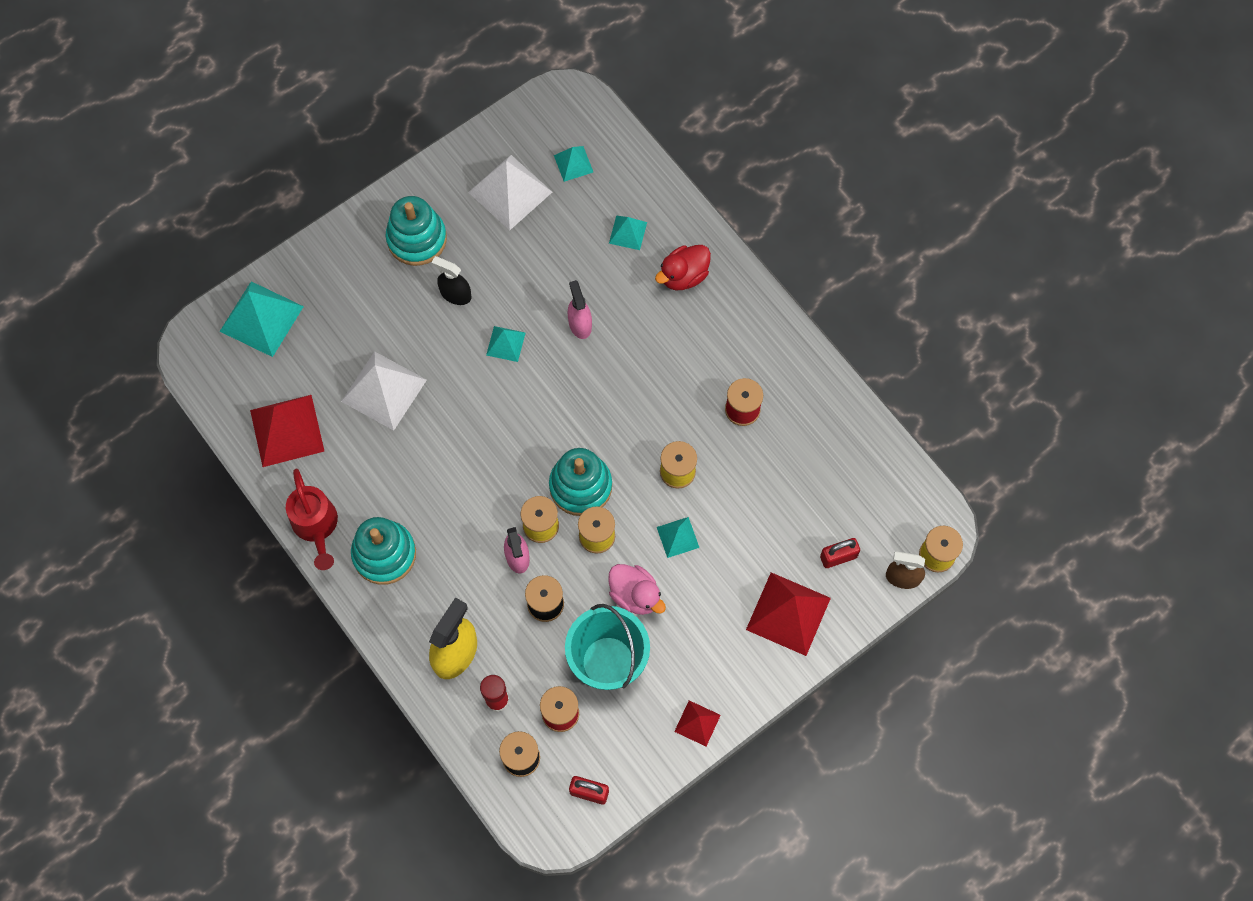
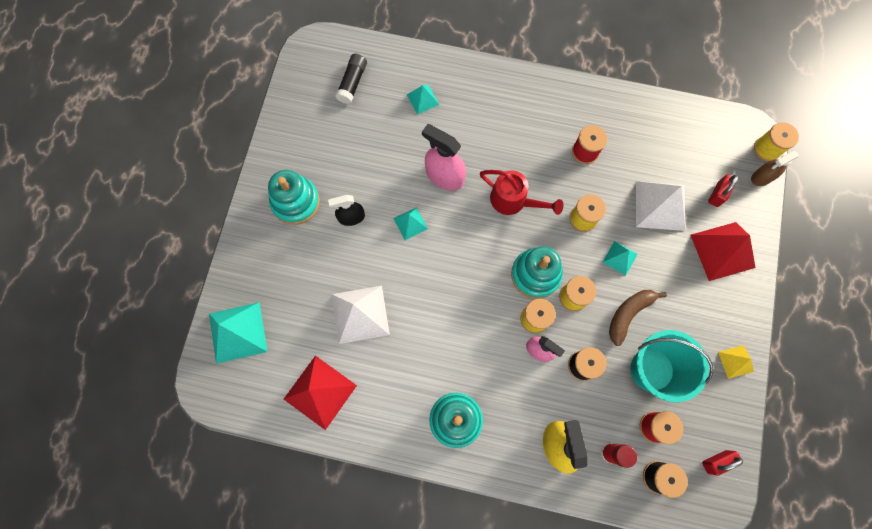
camera: 40 degrees left, 5 degrees up
red watering can [286,468,338,570] -> red watering can moved to [480,170,564,215]
white pyramid [468,155,552,230] -> white pyramid moved to [636,181,685,231]
turquoise pyramid [554,146,593,182] -> black glue stick [335,54,367,104]
pink spray bottle [568,280,592,339] -> pink spray bottle [422,124,466,191], size x1.58
pink duck [608,564,666,615] -> brown banana [609,290,667,346]
red duck [655,245,711,290] -> none
red pyramid [674,700,721,746] -> yellow pyramid [718,345,754,379]

